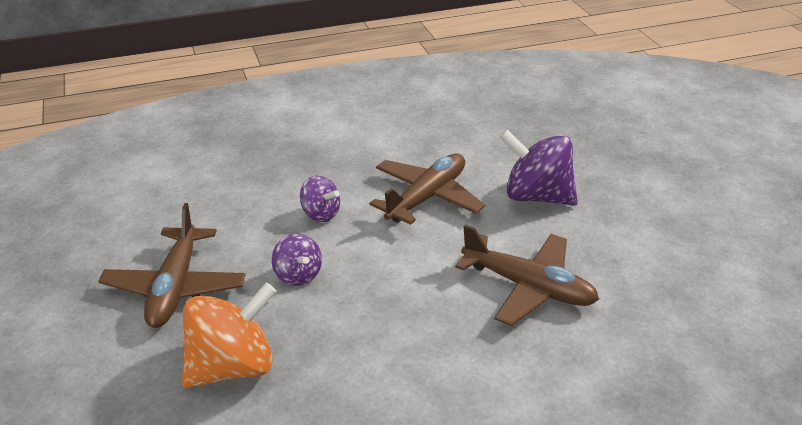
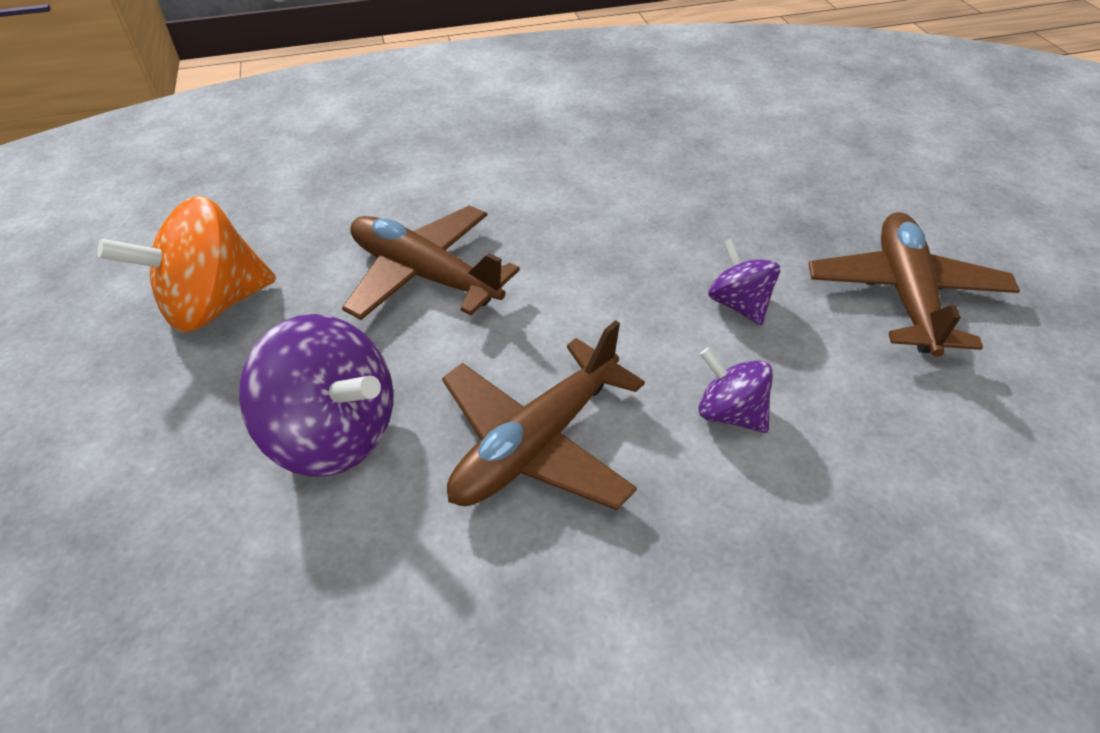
camera: 175 degrees left, 10 degrees up
orange spinning top [182,282,277,388] -> orange spinning top moved to [97,196,276,332]

